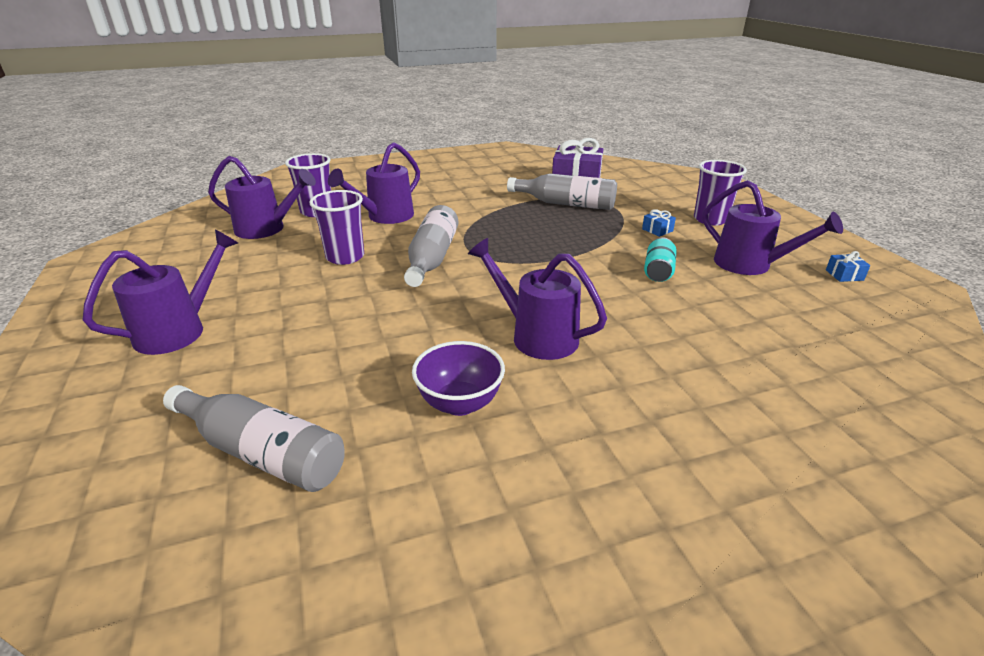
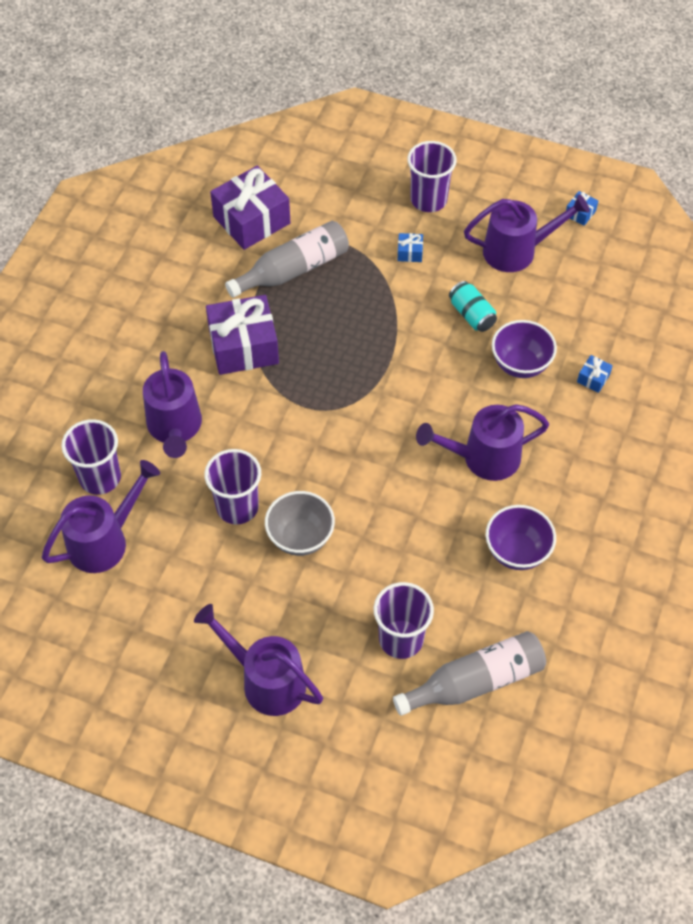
camera: 50 degrees left, 25 degrees up
purple watering can [83,229,238,355] -> purple watering can turned 45 degrees counterclockwise [194,604,323,716]
grey bottle [404,205,458,287] -> none
none -> purple gift [206,295,279,375]
none -> grey bowl [265,491,335,556]
none -> purple cup [374,582,434,659]
none -> purple bowl [492,320,557,378]
none -> blue gift [577,355,613,393]

